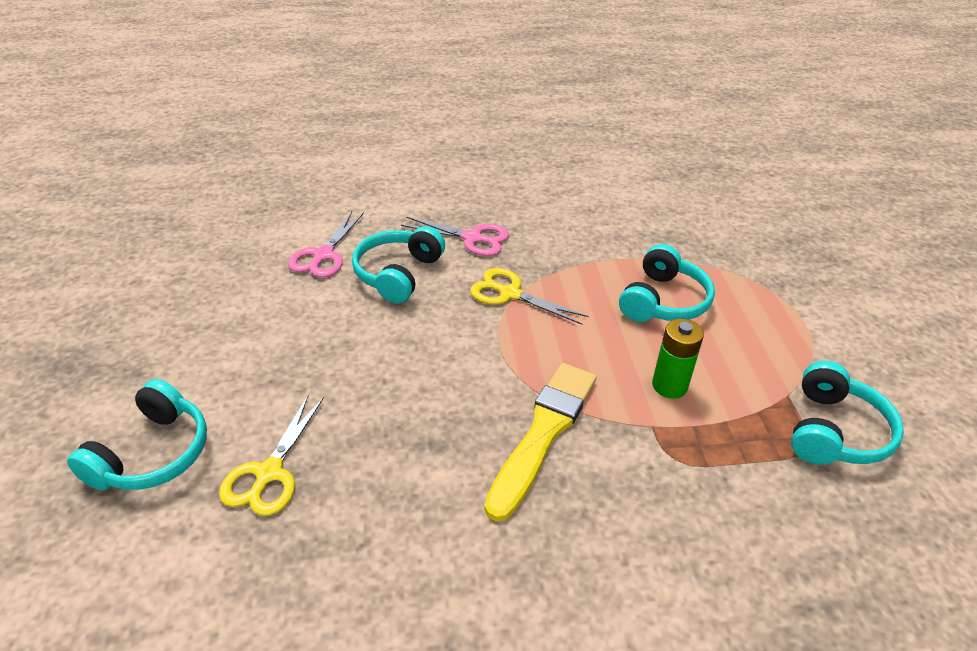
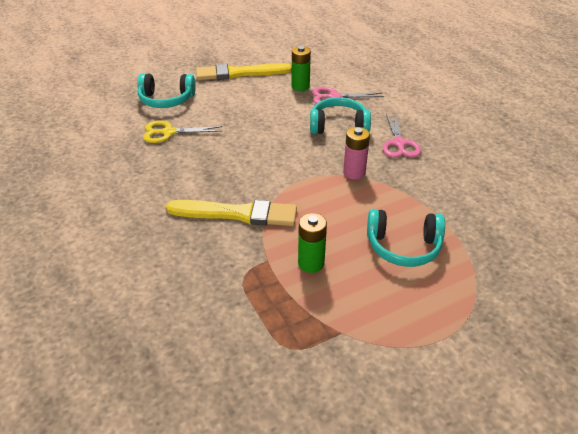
camera: 70 degrees right, 0 degrees up
yellow scissors [470,268,589,325] -> pink battery [343,127,370,180]
turquoise headphones [791,361,904,465] -> none
none -> yellow brush [196,63,292,80]
none -> green battery [292,46,311,91]

